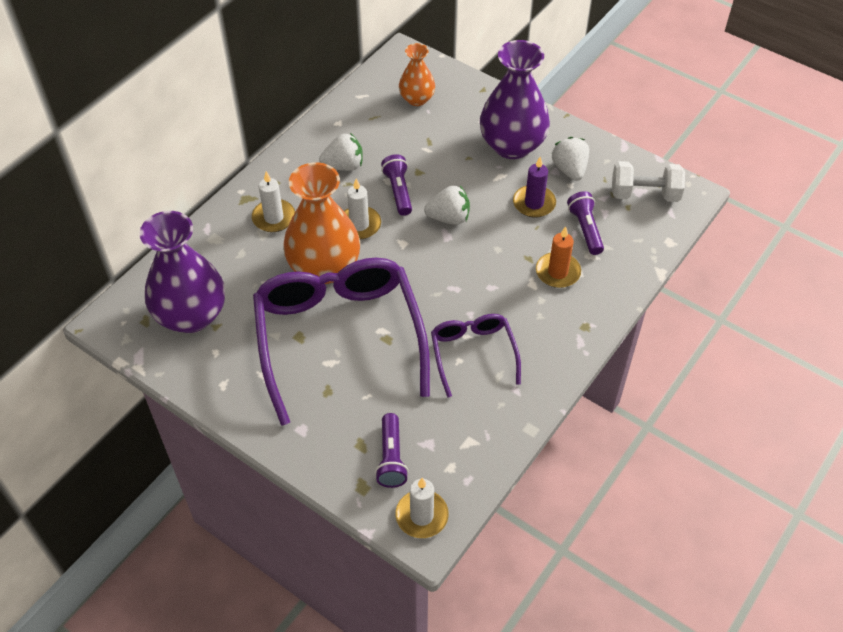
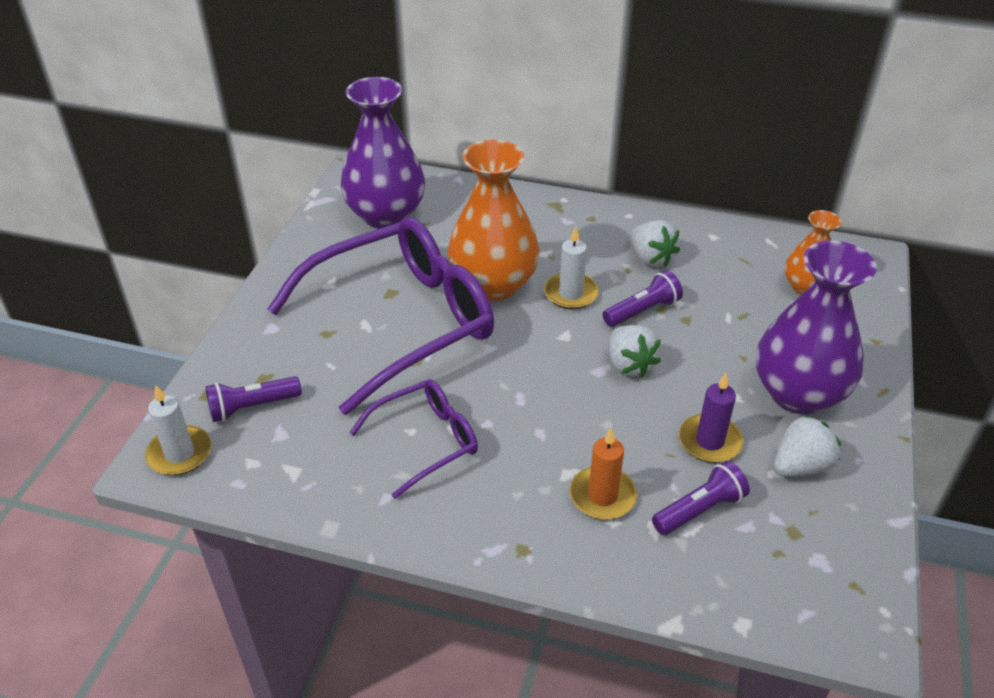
camera: 70 degrees right, 10 degrees down
white candle [252,171,295,232] -> none
white dumbbell [612,161,685,202] -> none

